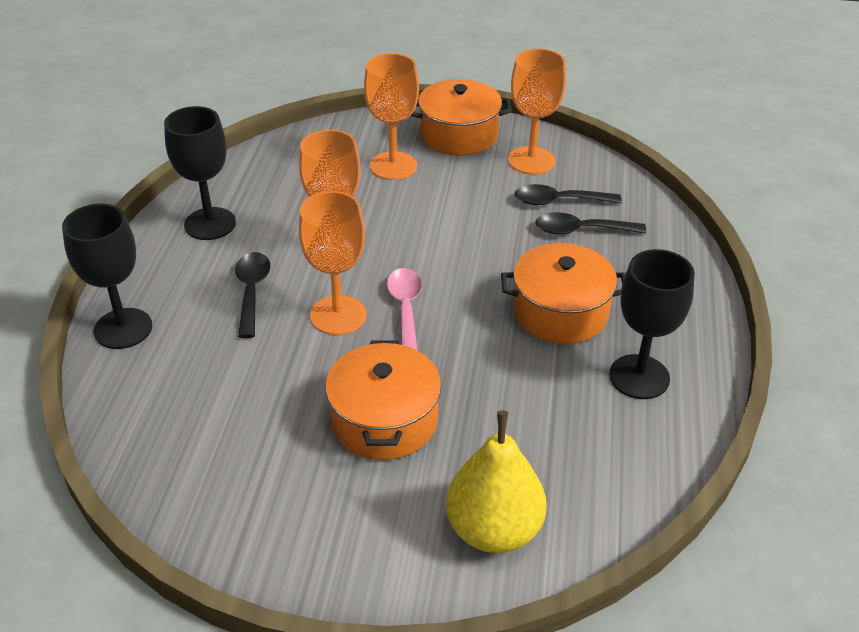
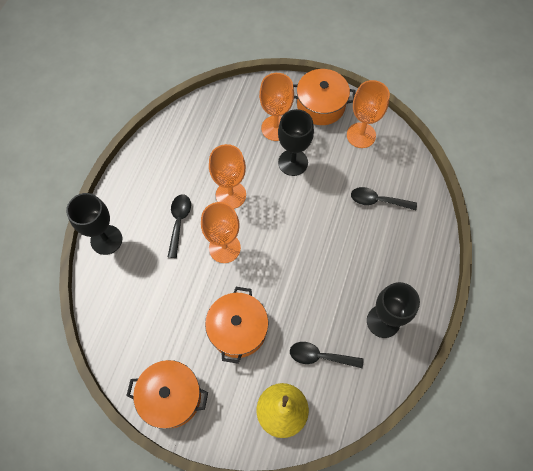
camera: 10 degrees right, 25 degrees up
black goblet [164,106,236,240] -> black goblet moved to [278,109,314,176]
pink spoon [387,268,422,351] -> none
orange pot [501,243,625,344] -> orange pot moved to [126,360,208,429]
black spoon [515,184,622,205] -> black spoon moved to [290,342,364,368]

